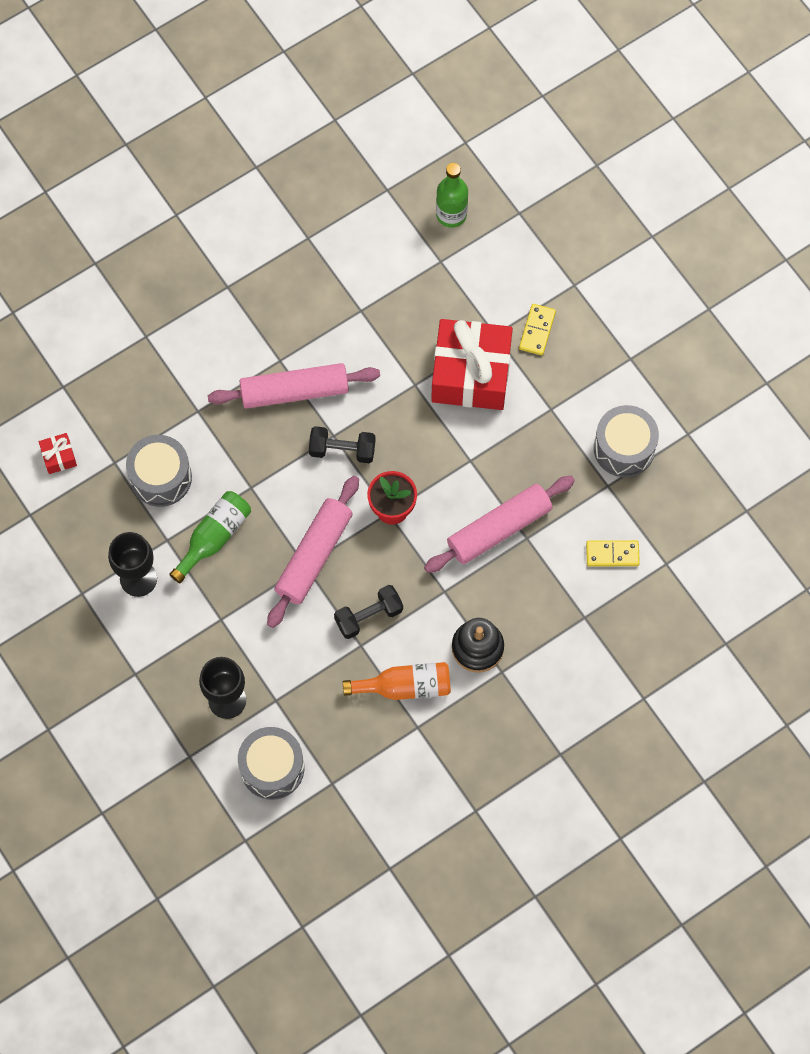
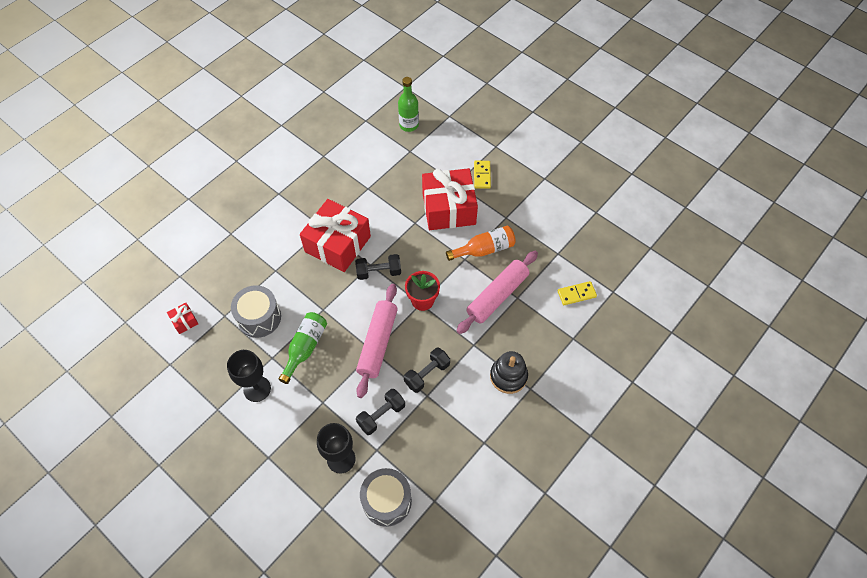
camera: 15 degrees left, 10 degrees down
pink rolling pin [208,363,380,409] -> red gift [300,199,371,272]
orange bottle [343,662,451,700] -> orange bottle moved to [446,226,516,261]
grey drum [594,405,659,477] -> none
none -> black dumbbell [356,389,405,435]

